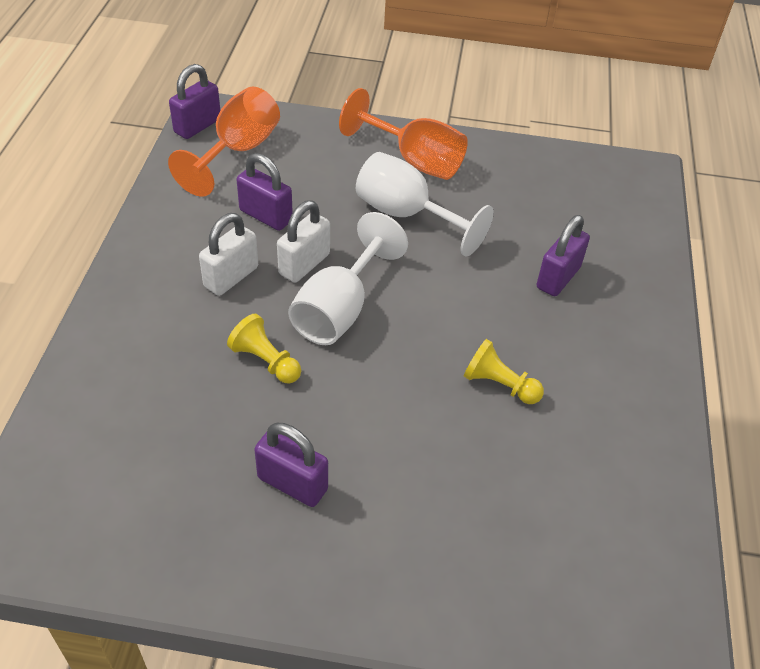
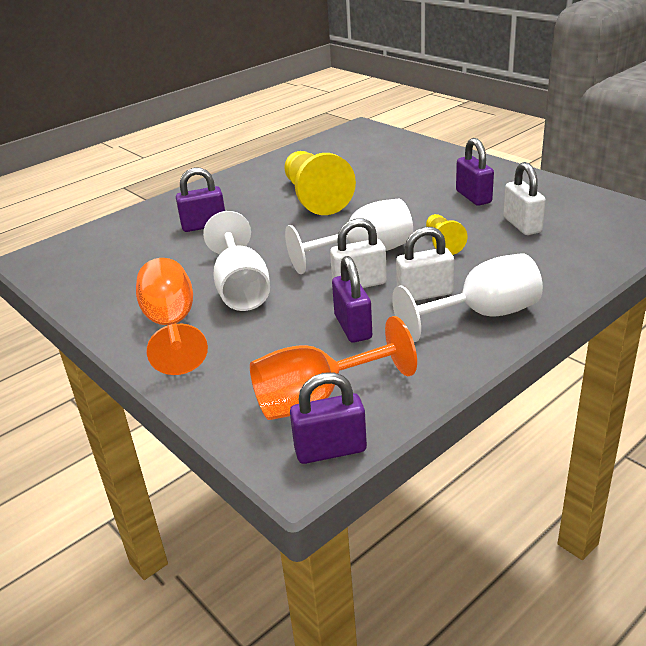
camera: 135 degrees left, 15 degrees down
yellow pawn [463,339,544,404] -> yellow pawn [284,151,356,215], size x1.95
none -> white goblet [392,253,543,342]
none -> white padlock [503,162,546,235]

